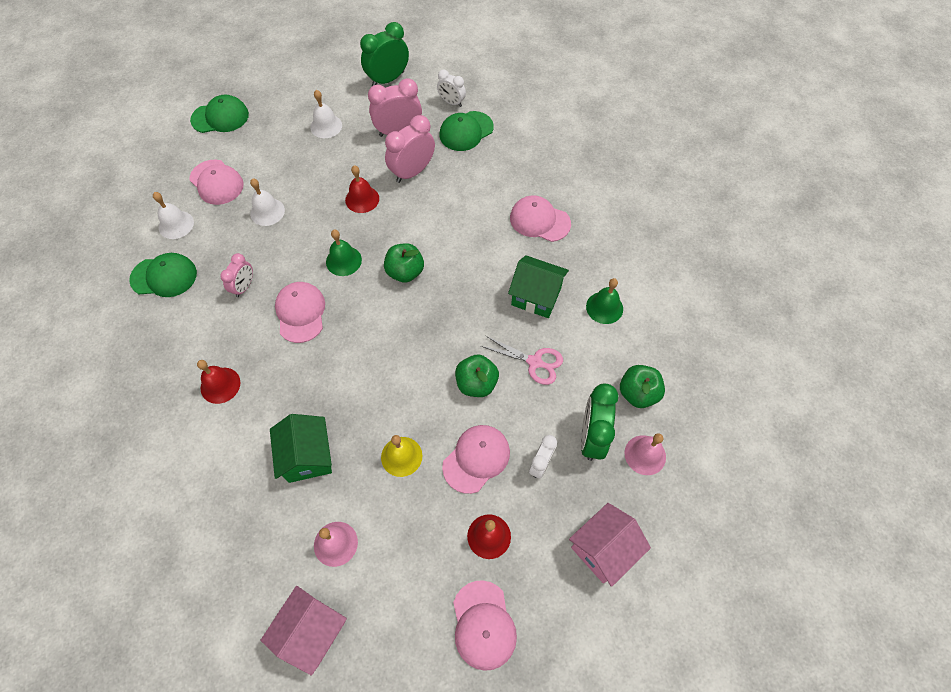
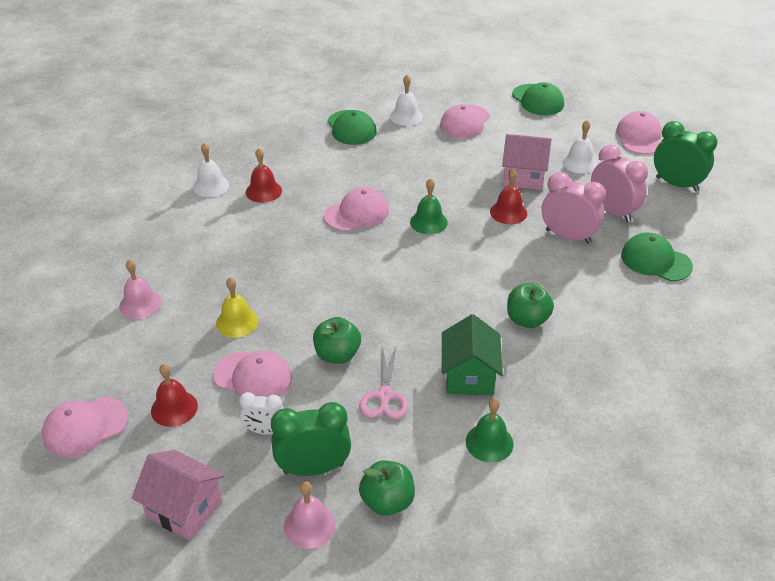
camera: 70 degrees right, 20 degrees down
pink clock [220,253,253,297] -> none
white bell [250,178,285,226] -> white bell moved to [193,143,229,197]
pink house [260,586,347,676] -> pink house moved to [502,134,551,190]
green house [270,414,332,483] -> none
green apple [384,243,424,283] -> green apple moved to [507,283,554,328]
white clock [437,70,466,107] -> none
pink cap [510,195,571,242] -> pink cap moved to [616,111,662,154]

